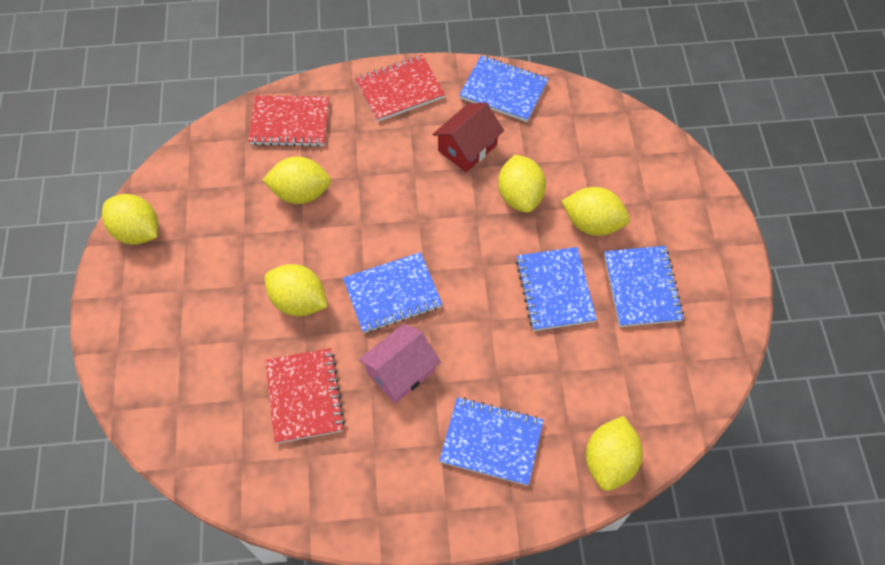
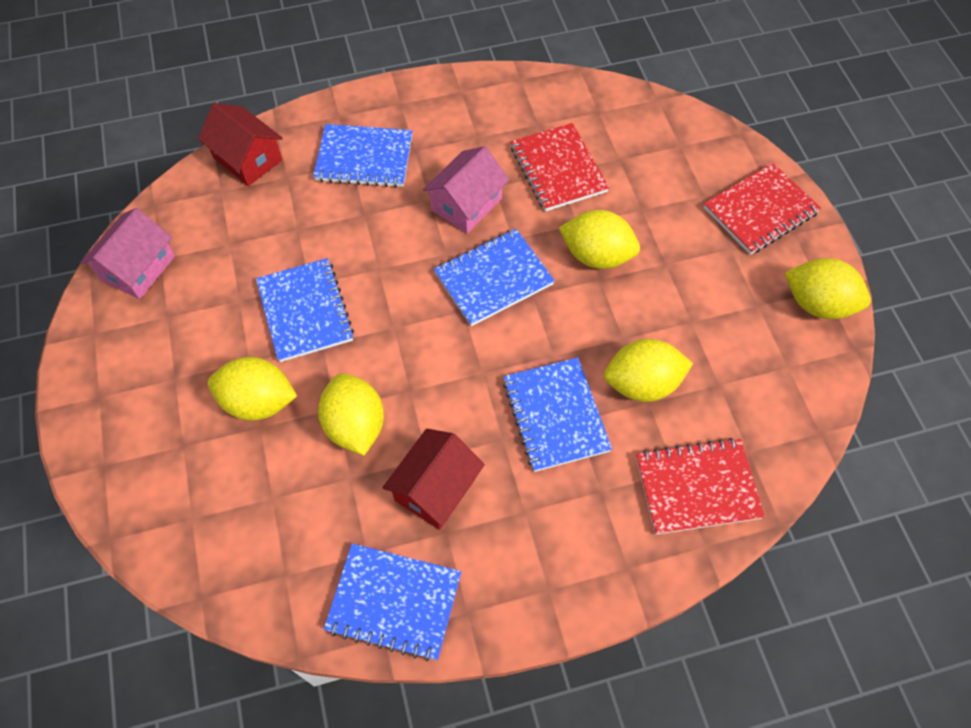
camera: 170 degrees right, 0 degrees up
red notebook [355,55,445,122] -> red notebook moved to [704,163,821,255]
yellow lemon [586,416,643,491] -> red house [198,103,283,186]
blue notebook [604,246,684,327] -> blue notebook moved to [503,358,612,472]
none -> pink house [80,208,175,299]

